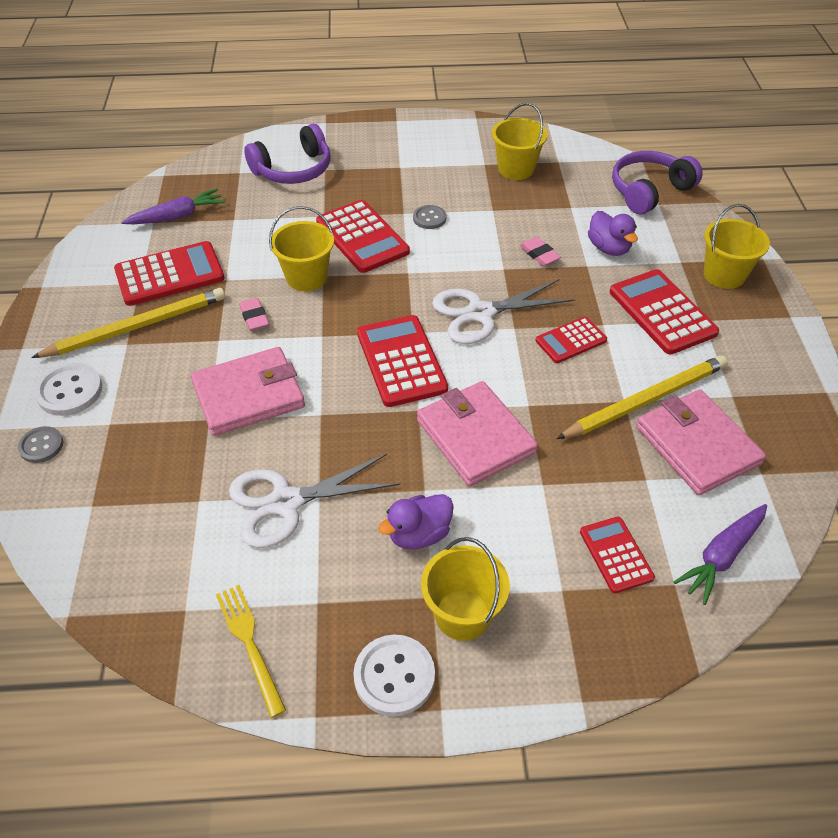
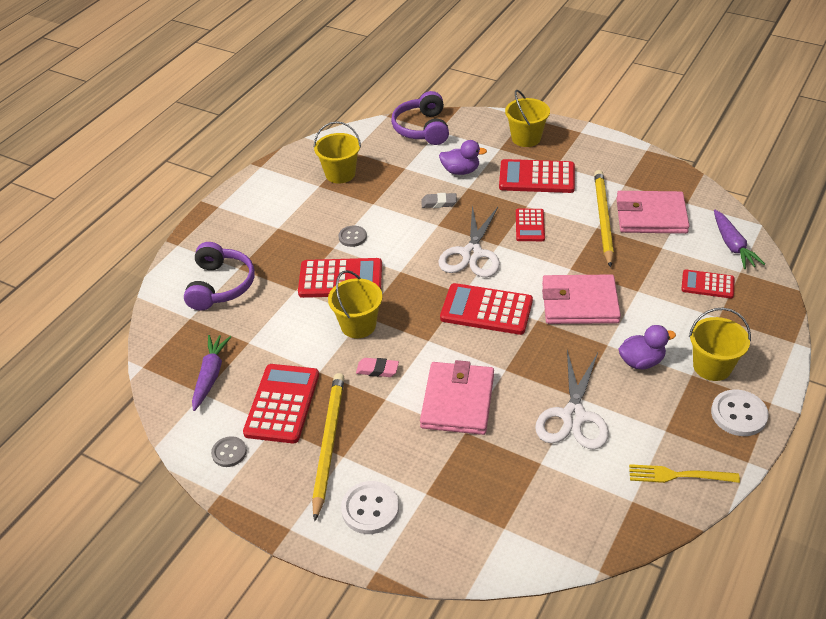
camera: 55 degrees left, 5 degrees down
grey button [18,426,63,463] -> grey button moved to [211,436,247,467]
purple duck [378,494,454,549] -> purple duck turned 105 degrees counterclockwise [618,325,676,369]
pink eraser [519,237,561,266] -> grey eraser [421,193,457,208]

